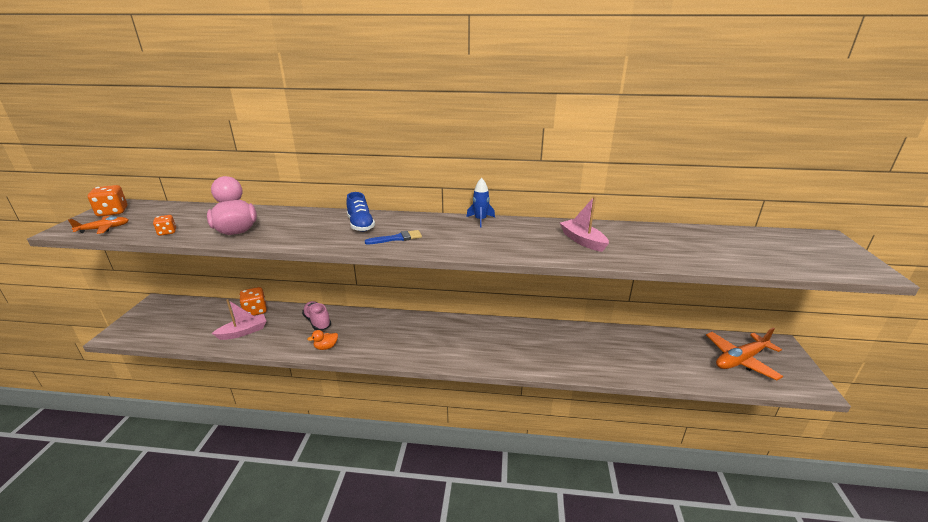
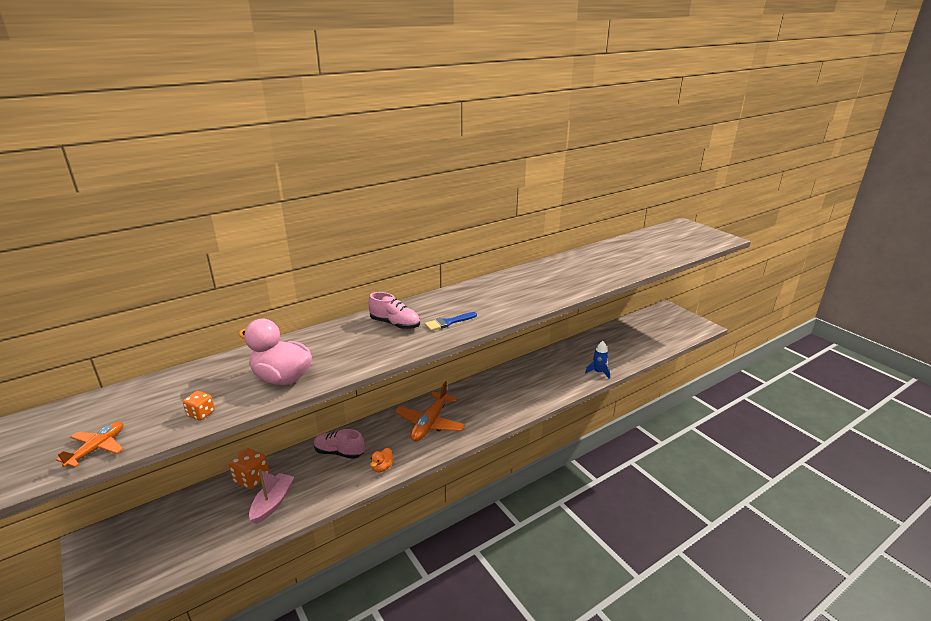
camera: 40 degrees left, 0 degrees up
orange dice [88,185,127,216] -> none
blue shoe [346,192,375,232] -> pink shoe [368,292,420,329]
blue brush [365,230,422,244] -> blue brush turned 150 degrees counterclockwise [425,312,477,331]
blue rocket [467,178,495,227] -> blue rocket moved to [585,341,610,379]
pink boat [560,196,609,252] -> none
orange plane [706,327,783,380] -> orange plane moved to [395,381,465,441]

